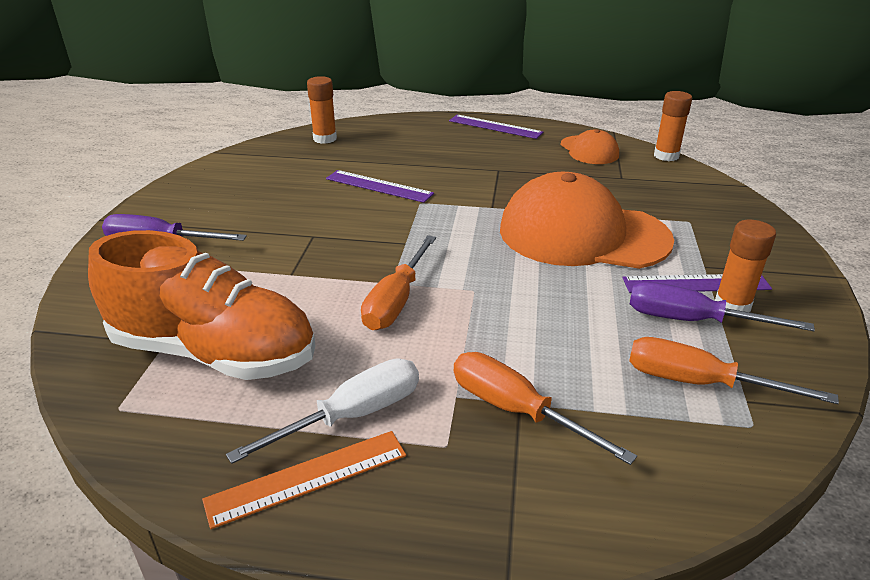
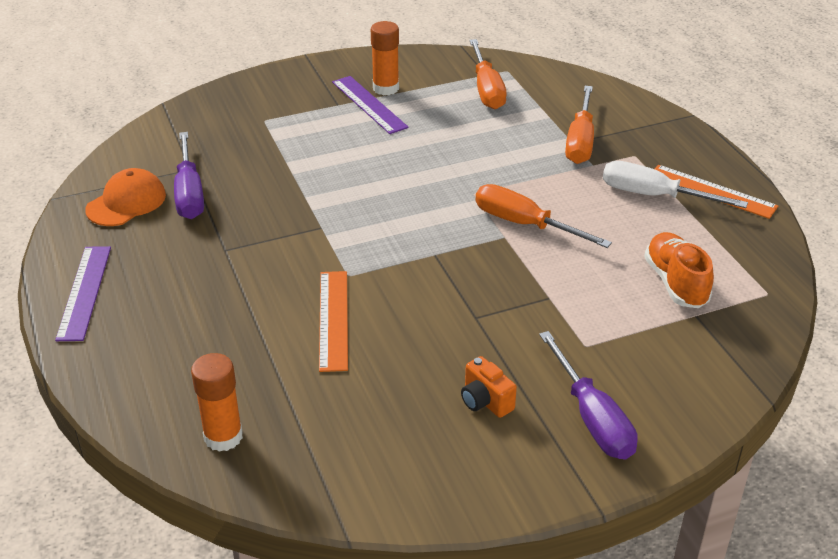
camera: 120 degrees left, 5 degrees up
orange shoe [88,230,316,380] -> orange shoe [644,232,714,308], size x0.54
purple ruler [326,170,434,203] -> orange ruler [319,271,348,372]
orange screwdriver [361,235,436,330] -> orange screwdriver turned 135 degrees counterclockwise [476,184,612,248]
orange cap [500,172,674,269] -> none
purple screwdriver [630,282,815,331] -> purple screwdriver moved to [174,132,204,219]
orange glue stick [654,91,692,161] -> none
none -> orange camera [461,356,517,418]

